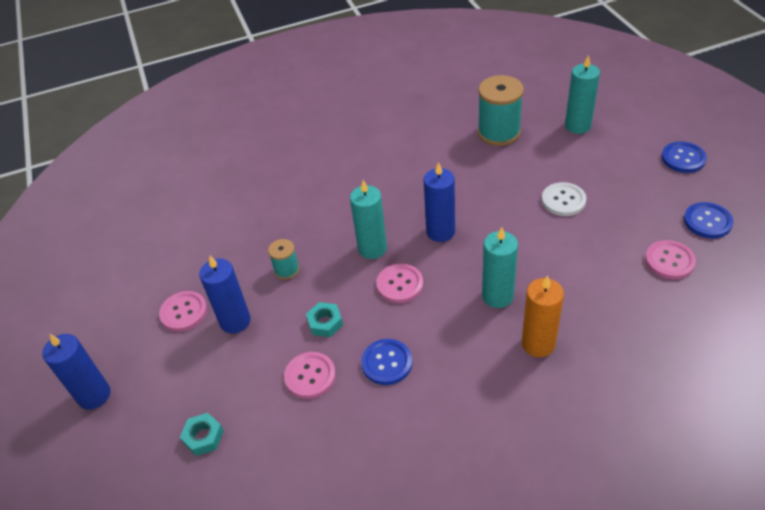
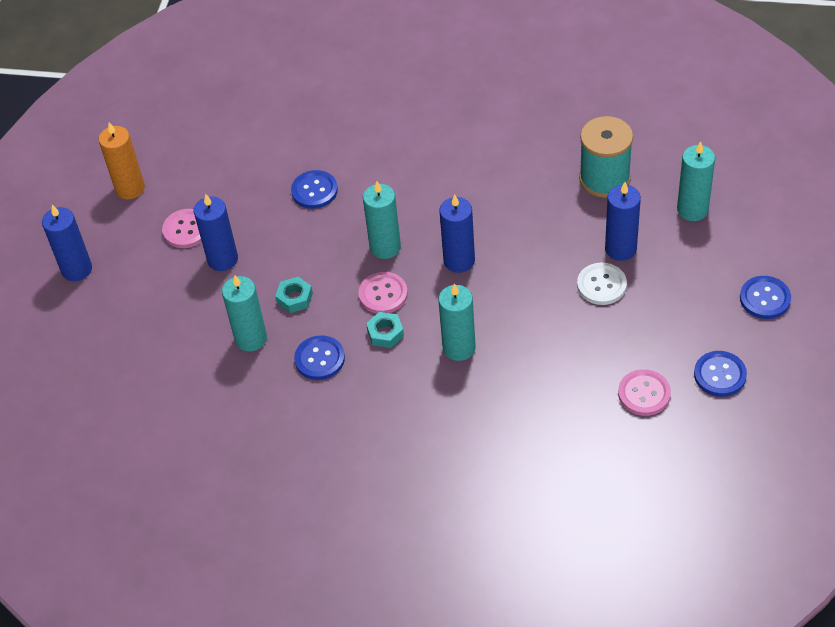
camera: 30 degrees right, 5 degrees up
turquoise nut [180,413,224,456] -> turquoise nut moved to [366,312,404,348]
turquoise spool [268,239,300,280] -> none
pink button [284,352,336,399] -> turquoise candle [222,275,267,352]
orange candle [522,276,564,357] -> orange candle moved to [99,122,145,199]
none -> blue button [291,170,338,209]
none -> blue candle [605,182,641,261]

